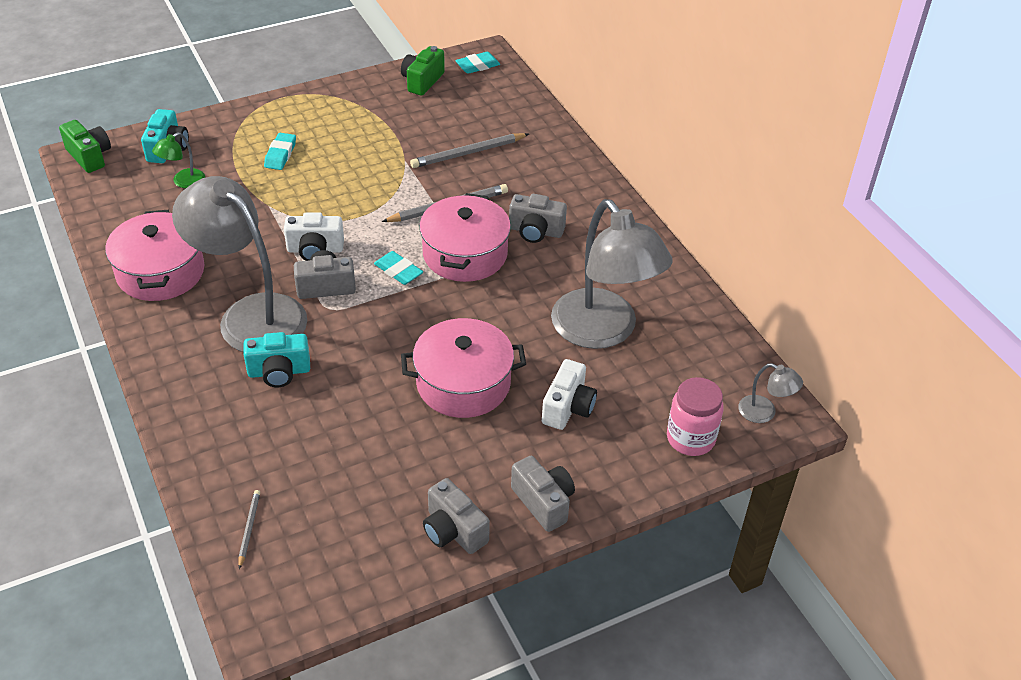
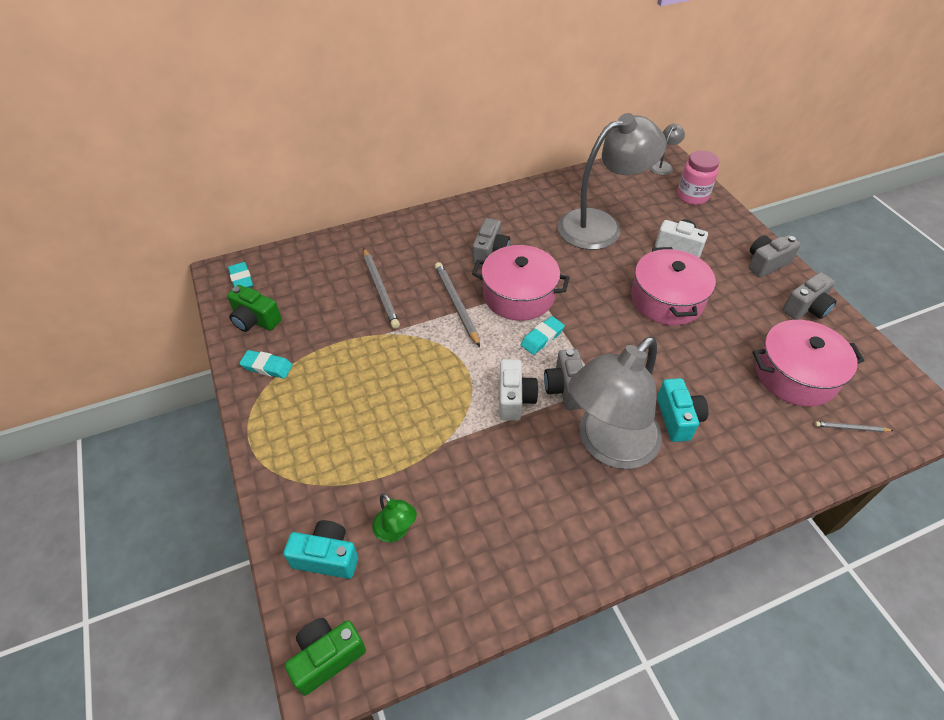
camera: 85 degrees left, 5 degrees up
pink pot [105,210,204,301] -> pink pot moved to [752,320,864,406]
turquoise eraser [264,133,296,170] -> turquoise eraser moved to [239,350,293,379]

